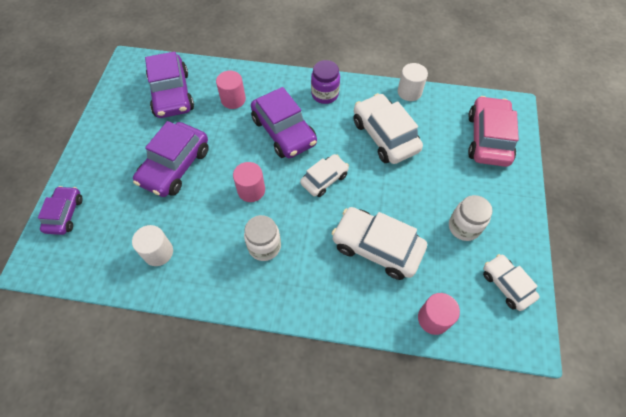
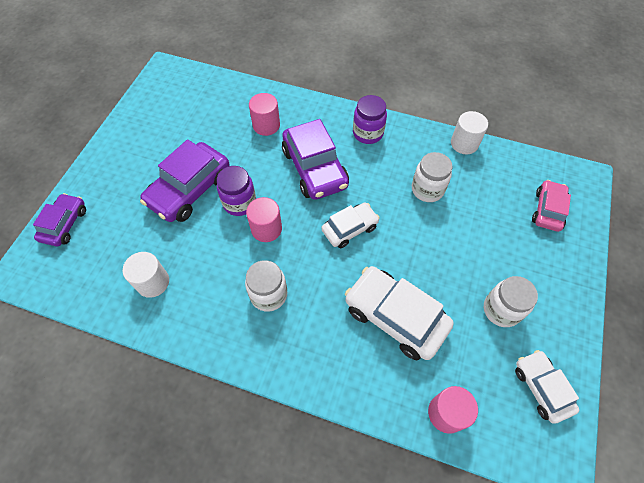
camera: 10 degrees right, 0 degrees up
purple car [145,51,194,118] -> none
white car [354,93,423,164] -> white jar [412,152,452,202]
pink car [468,96,519,167] -> pink car [532,180,571,232], size x0.60
none -> purple jar [217,166,256,216]

